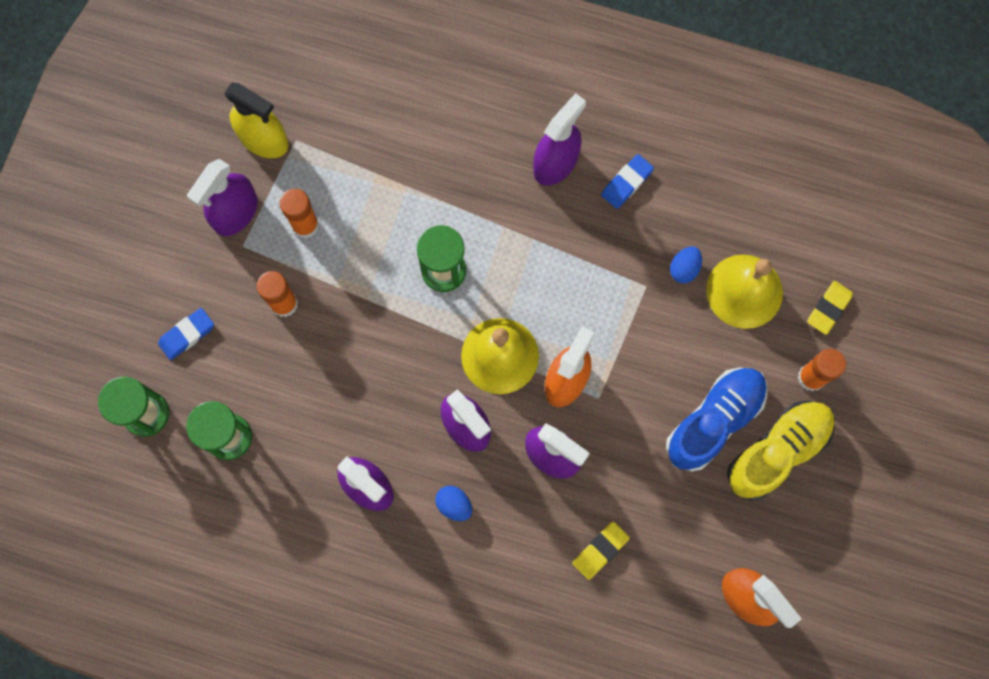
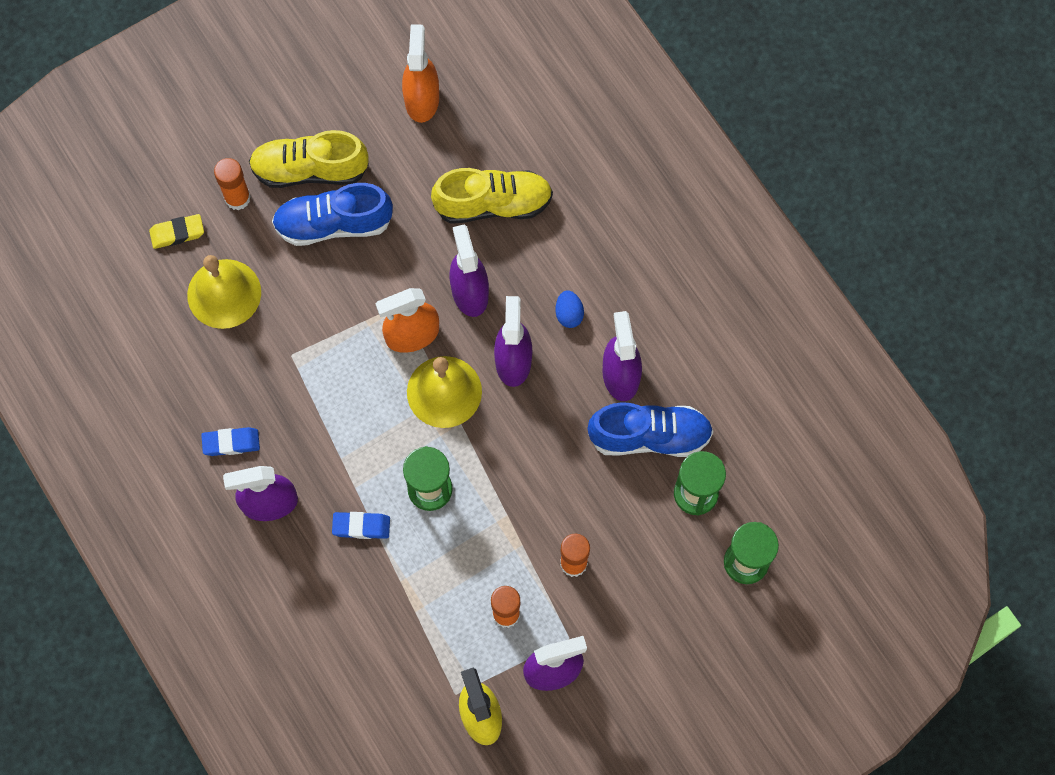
camera: 140 degrees left, 5 degrees down
blue eraser [158,308,214,360] -> blue eraser moved to [332,512,390,539]
yellow eraser [572,522,630,580] -> yellow shoe [431,168,553,224]
blue egg [670,247,702,284] -> none
none -> blue shoe [587,402,713,457]

